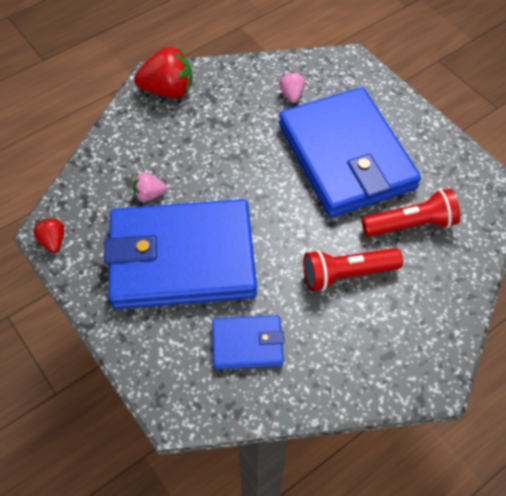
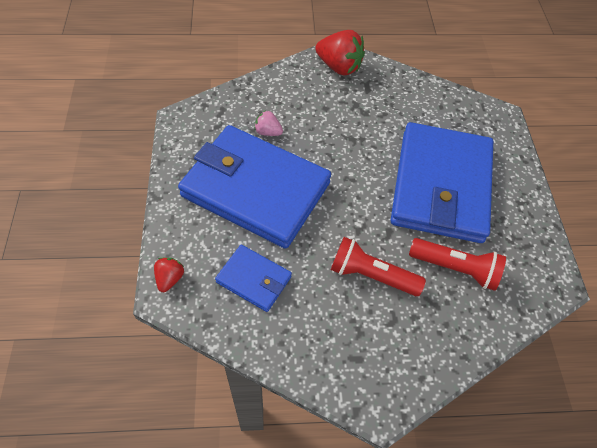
camera: 30 degrees right, 0 degrees up
red strawberry [34,218,64,253] -> red strawberry moved to [154,257,184,292]
pink strawberry [279,72,305,103] -> none

